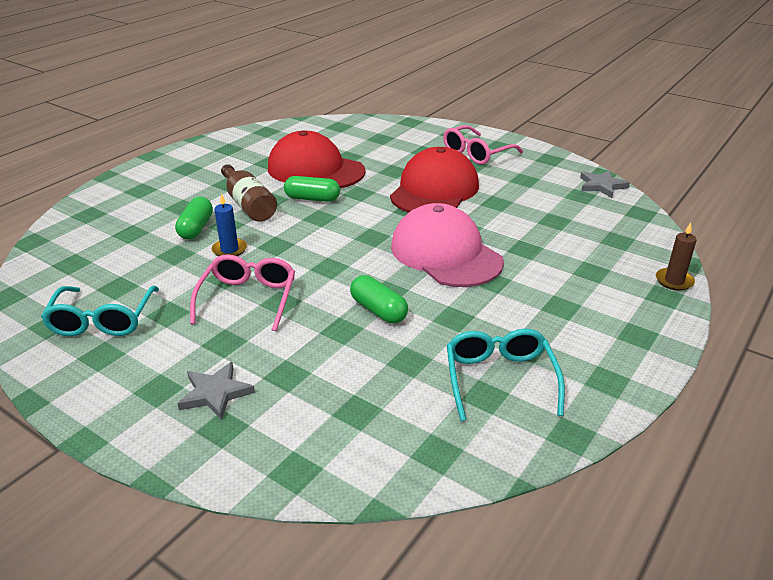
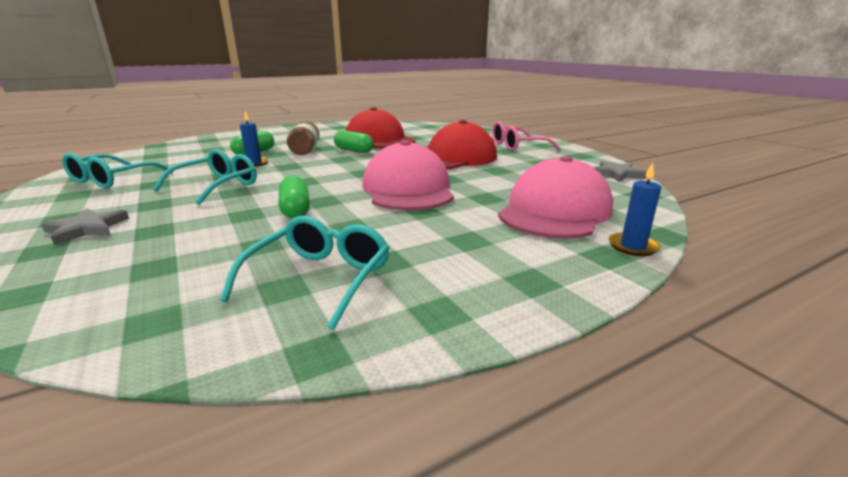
camera: 25 degrees right, 10 degrees down
pink glasses [190,255,295,331] -> turquoise glasses [153,149,257,205]
brown candle [656,223,697,291] -> blue candle [609,163,661,256]
none -> pink cap [498,156,613,239]

